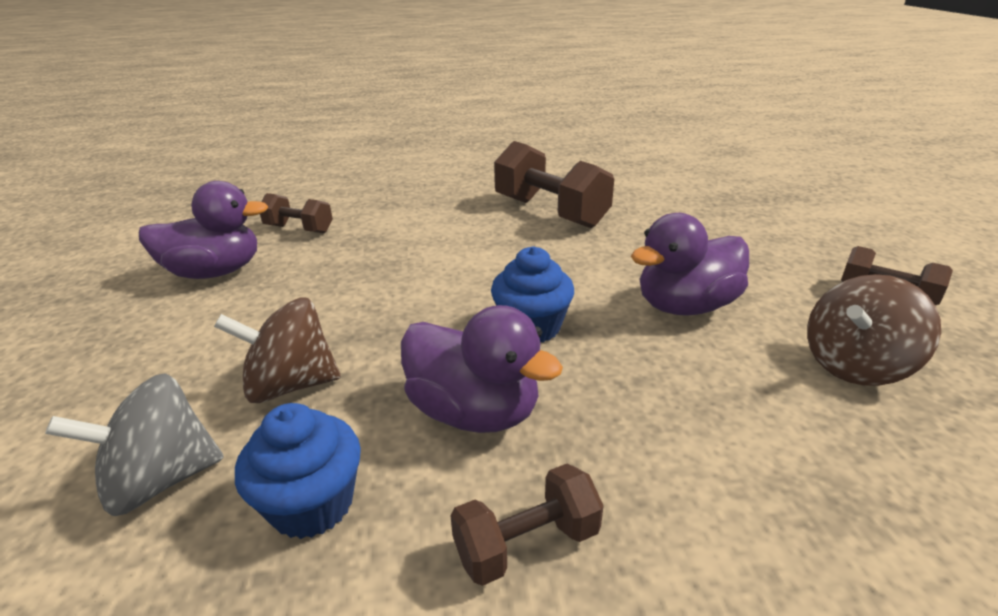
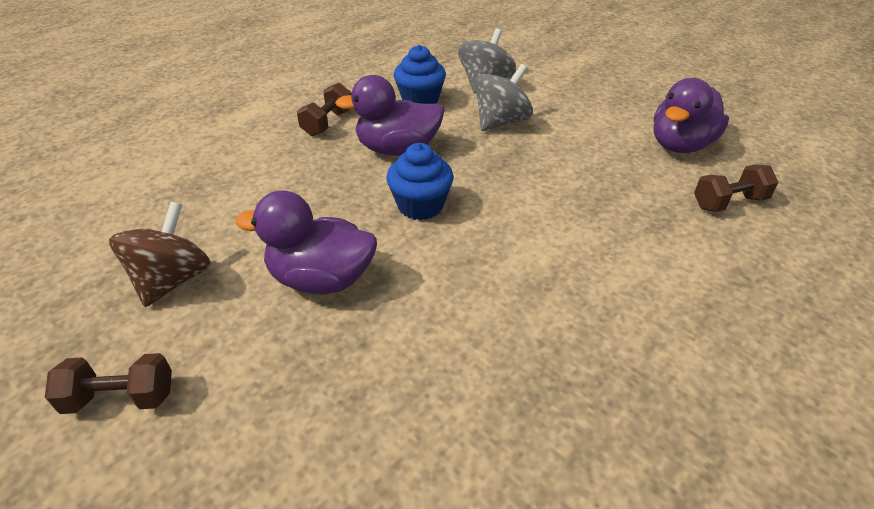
camera: 140 degrees right, 10 degrees up
brown spinning top [214,298,341,403] -> grey spinning top [474,64,533,131]
brown dumbbell [494,141,614,228] -> none
purple duck [631,213,749,316] -> purple duck turned 105 degrees counterclockwise [235,190,377,294]

